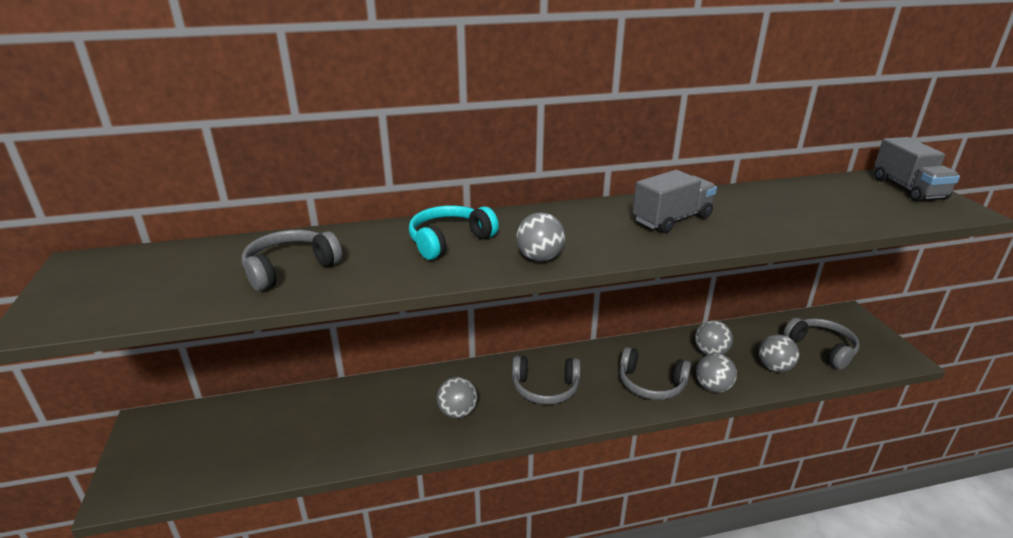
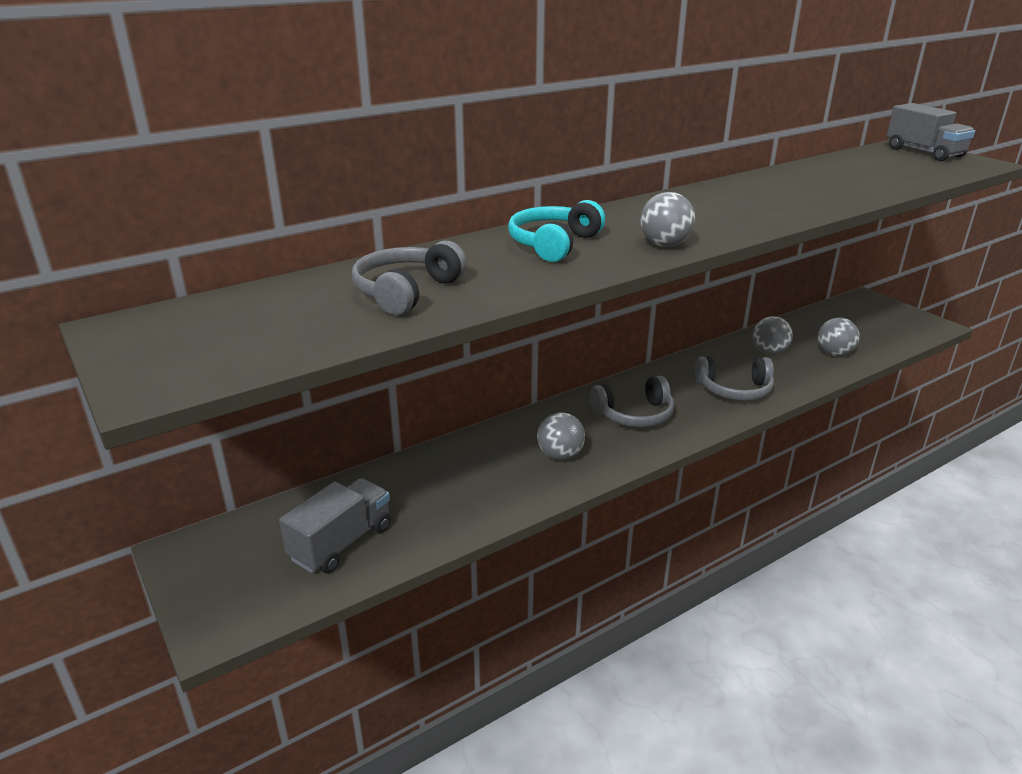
camera: 20 degrees left, 0 degrees up
grey truck [633,170,717,233] -> grey truck moved to [279,478,391,574]
grey ball [696,353,737,393] -> none
grey headphones [784,318,860,370] -> none

